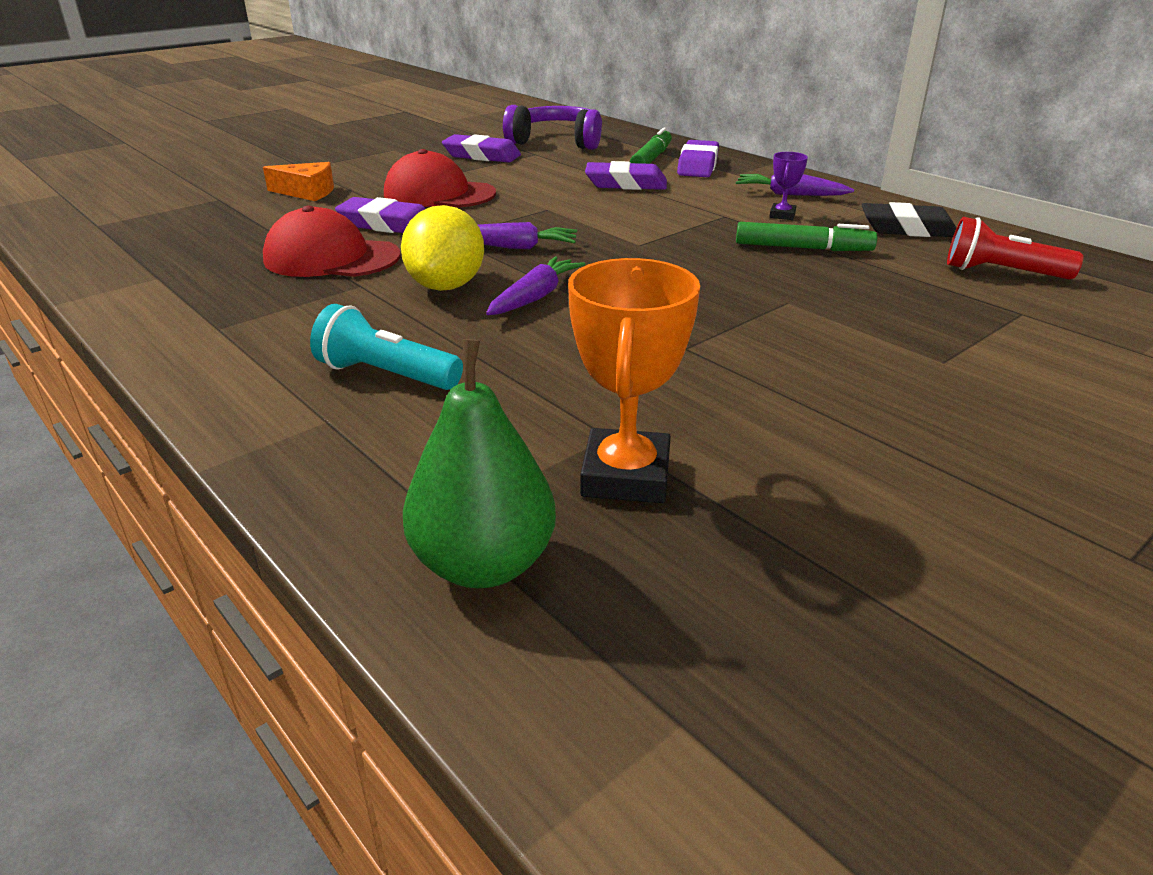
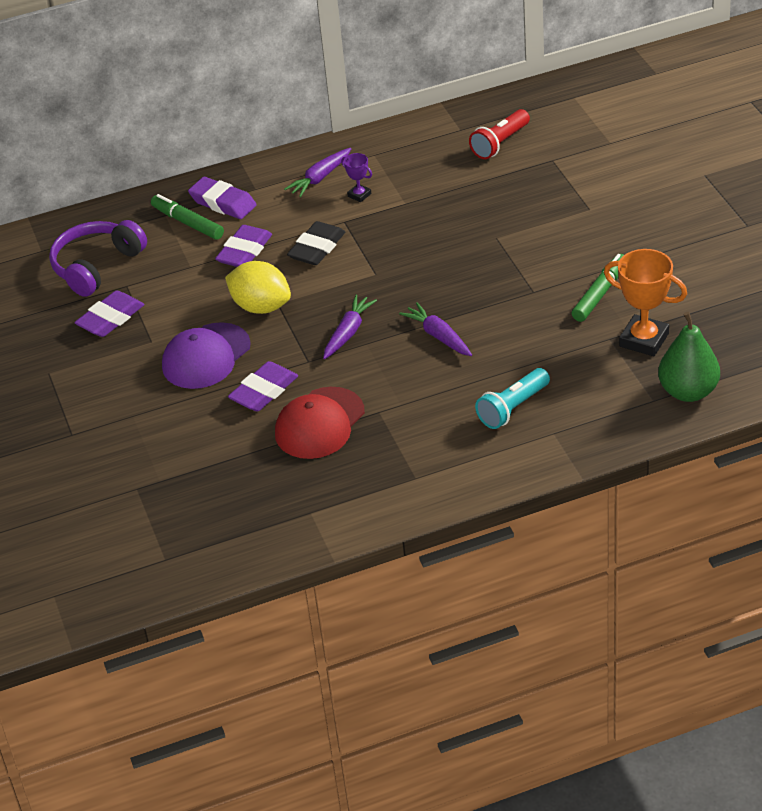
camera: 65 degrees left, 10 degrees up
orange cheese [263,162,334,201] -> none
red cap [384,149,496,208] -> purple cap [162,322,251,389]
yellow lemon [401,205,484,291] -> yellow lemon moved to [225,261,291,314]
green marker [736,222,877,251] -> green marker moved to [571,254,624,322]
black eraser [861,202,956,237] -> black eraser moved to [287,221,345,265]

